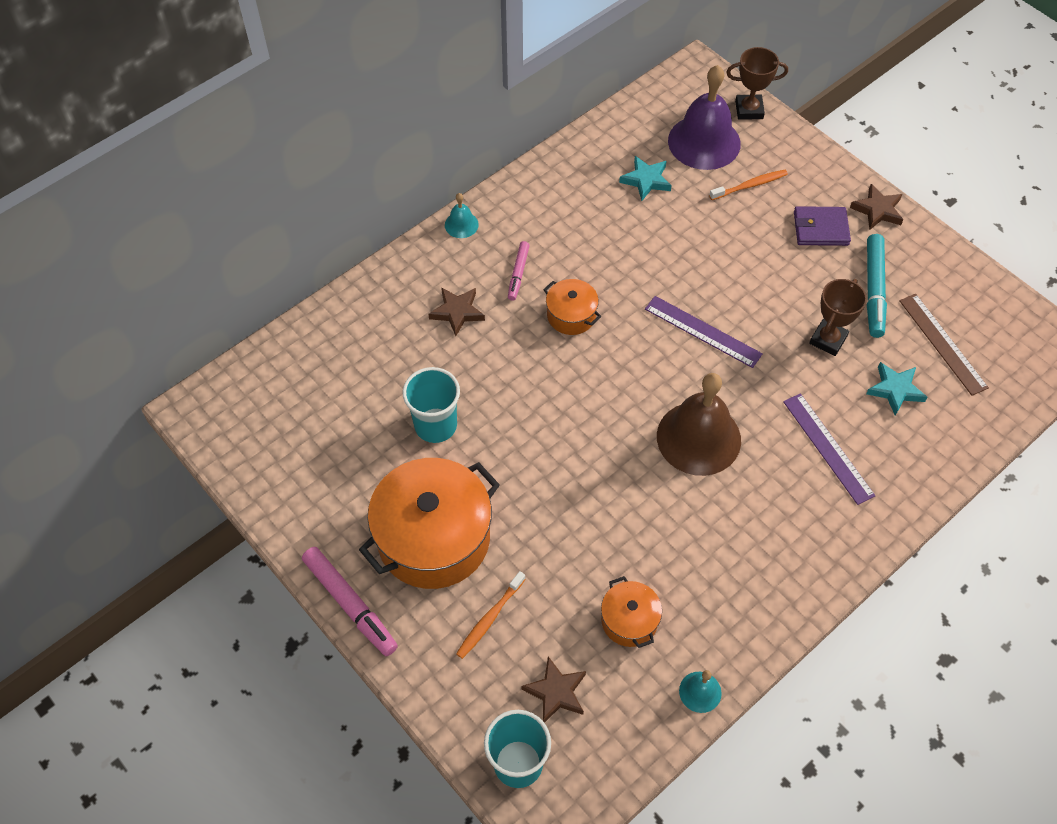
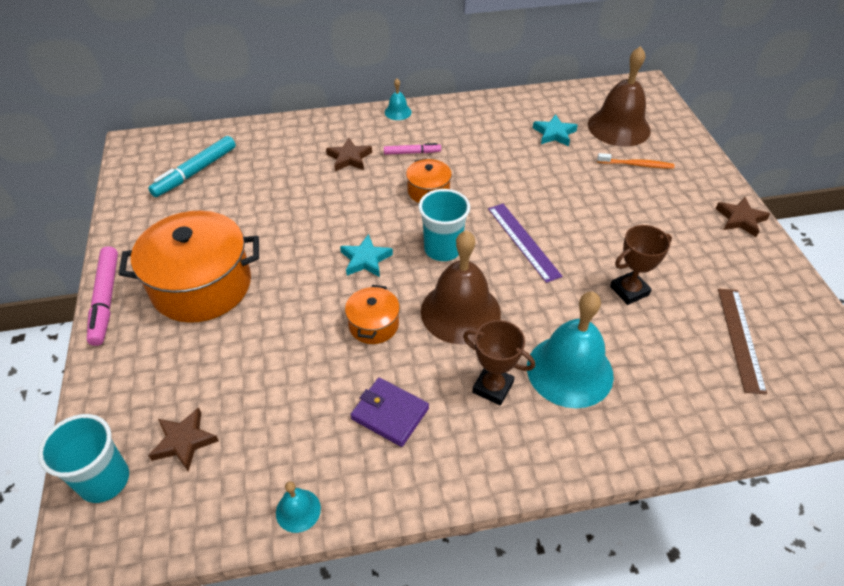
camera: 30 degrees right, 10 degrees down
turquoise cup [402,367,460,443] -> turquoise cup moved to [419,189,470,261]
orange toothbrush [456,571,525,659] -> none
pink marker [508,241,530,301] -> pink marker turned 135 degrees counterclockwise [384,143,441,155]
orange pot [601,576,662,648] -> orange pot moved to [345,285,400,344]
purple bell [668,65,741,170] -> brown bell [588,46,651,147]
brown trophy [726,47,788,120] -> brown trophy moved to [463,320,535,406]
purple ruler [783,393,876,505] -> turquoise bell [527,292,614,408]
purple wallet [794,206,851,246] -> purple wallet moved to [350,378,429,447]
turquoise star [866,362,927,416] -> turquoise star moved to [340,234,393,277]
turquoise marker [867,234,887,338] -> turquoise marker moved to [148,136,236,197]

